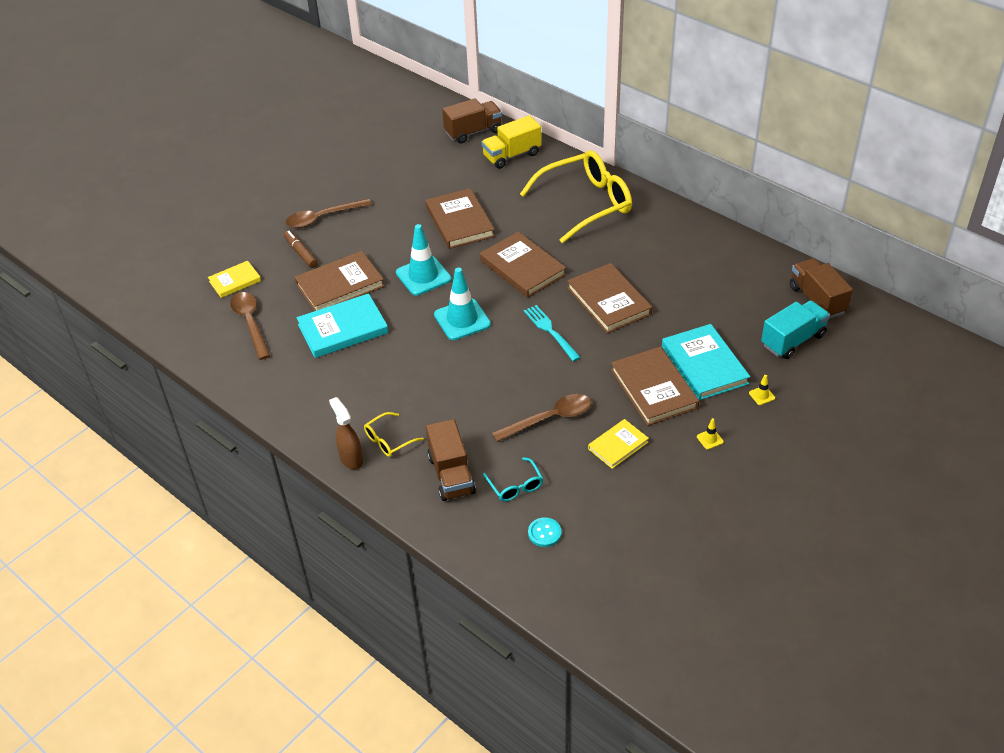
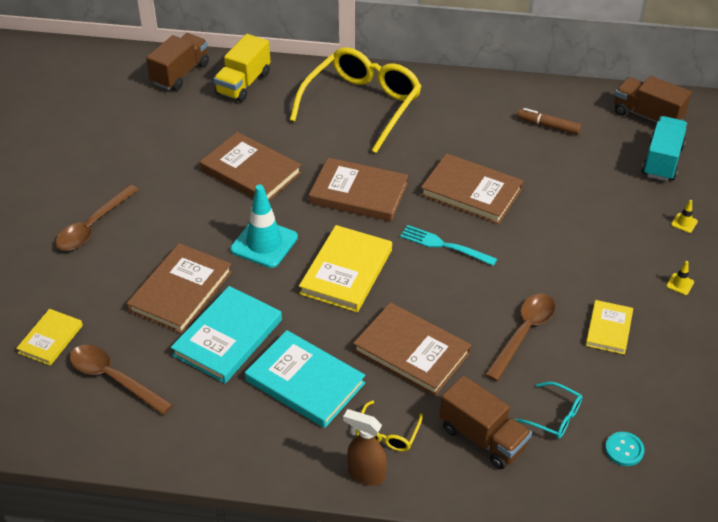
camera: 35 degrees left, 0 degrees up
brown marker [284,231,318,268] -> brown marker moved to [517,108,581,135]
turquoise traffic cone [434,268,491,340] -> yellow book [299,225,392,312]
brown book [611,347,699,426] -> brown book moved to [353,302,471,396]
turquoise book [662,324,750,400] -> turquoise book moved to [245,330,365,428]

